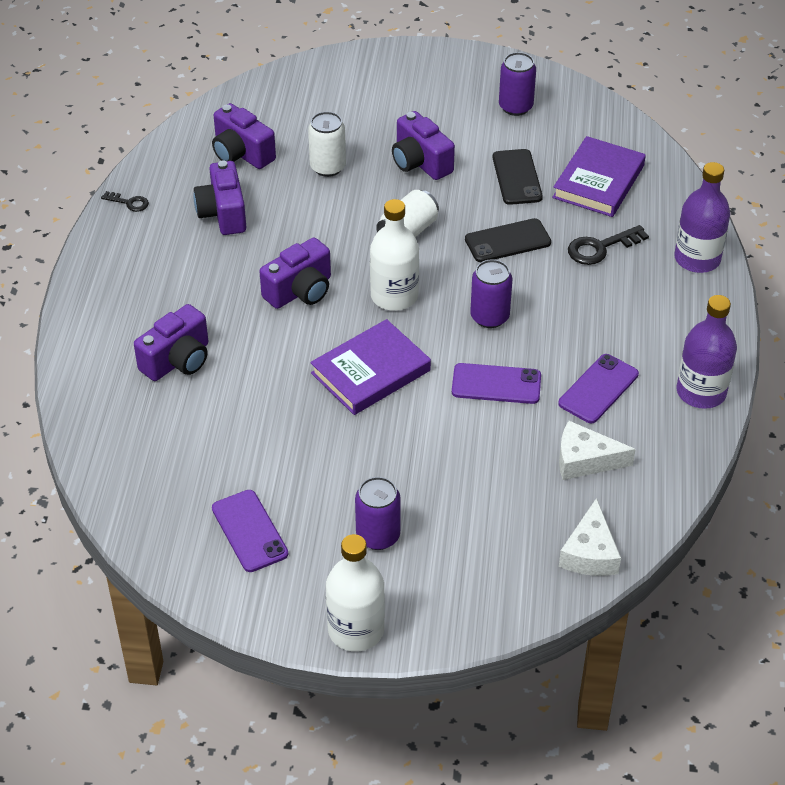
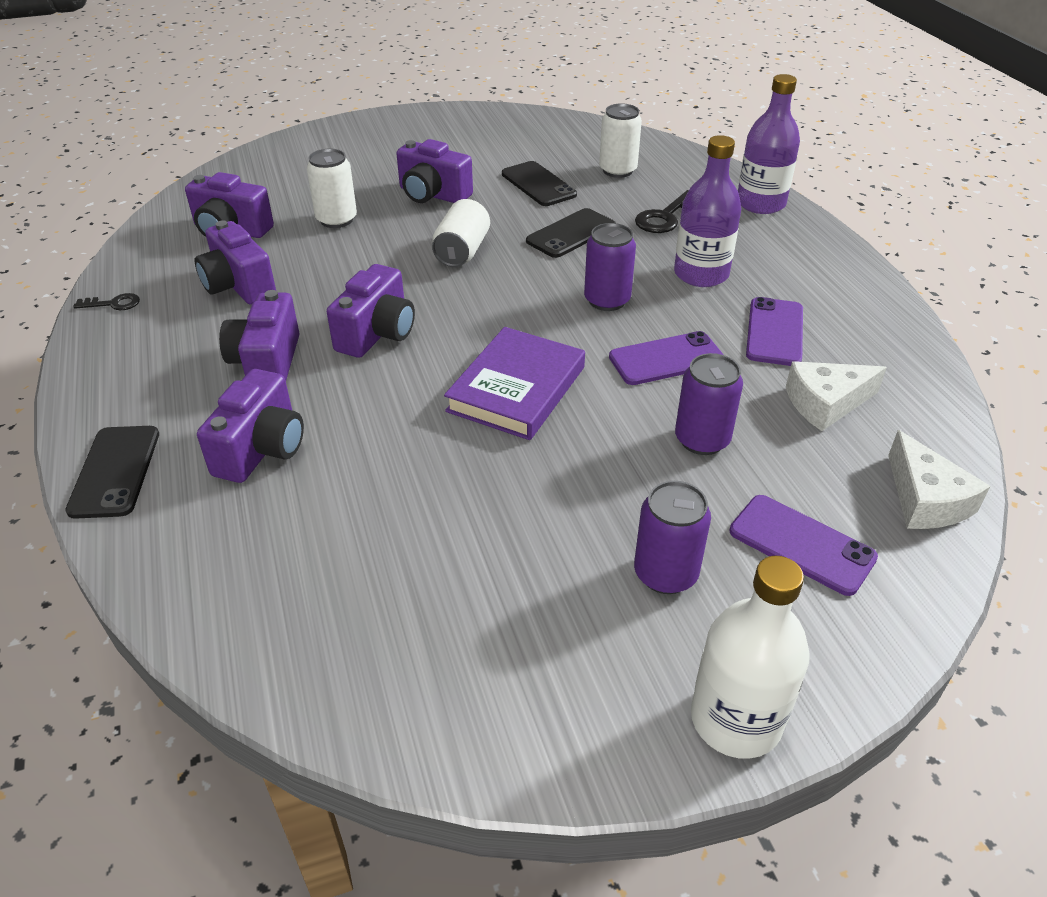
camera: 25 degrees left, 5 degrees down
purple phone [212,490,288,572] -> purple phone moved to [730,495,878,596]
white bottle [370,199,419,311] -> none
purple can [499,52,536,116] -> purple can moved to [675,353,743,455]
purple book [552,136,646,217] -> white can [599,103,642,178]
purple bottle [677,295,737,409] -> purple bottle moved to [674,135,741,287]
none -> black phone [65,426,159,519]
none -> purple camera [219,290,300,380]

